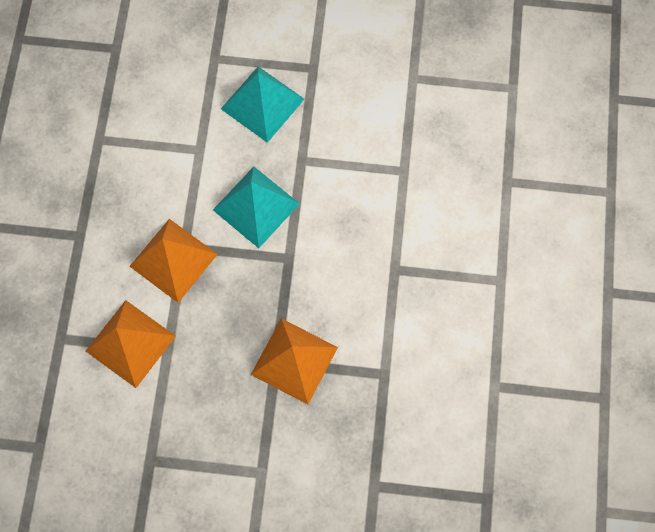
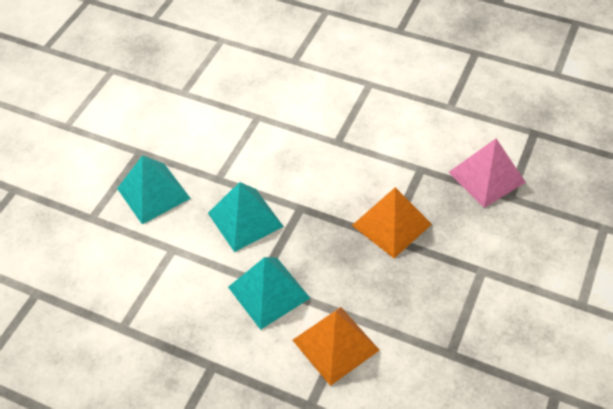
camera: 70 degrees left, 20 degrees down
orange pyramid [129,219,218,303] -> turquoise pyramid [228,257,310,330]
none -> pink pyramid [448,139,526,208]

